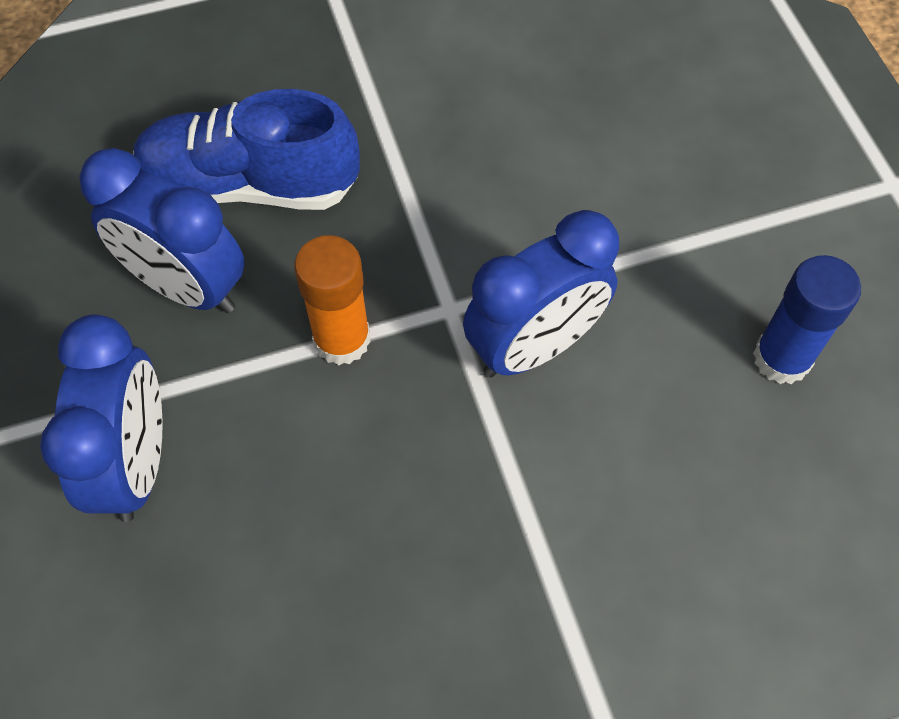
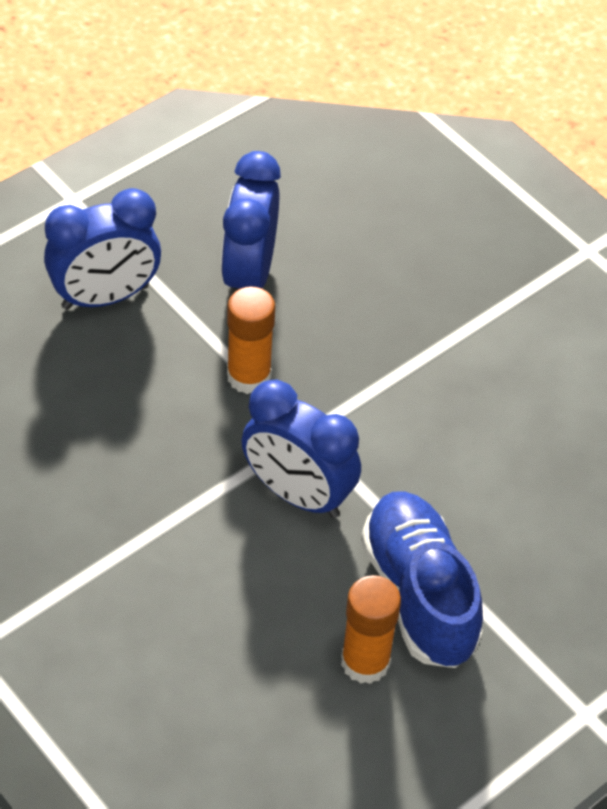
camera: 65 degrees right, 10 degrees down
blue shoe [133,89,360,210] -> blue shoe moved to [361,491,483,668]
blue glue stick [753,255,861,384] -> orange glue stick [341,575,401,684]

